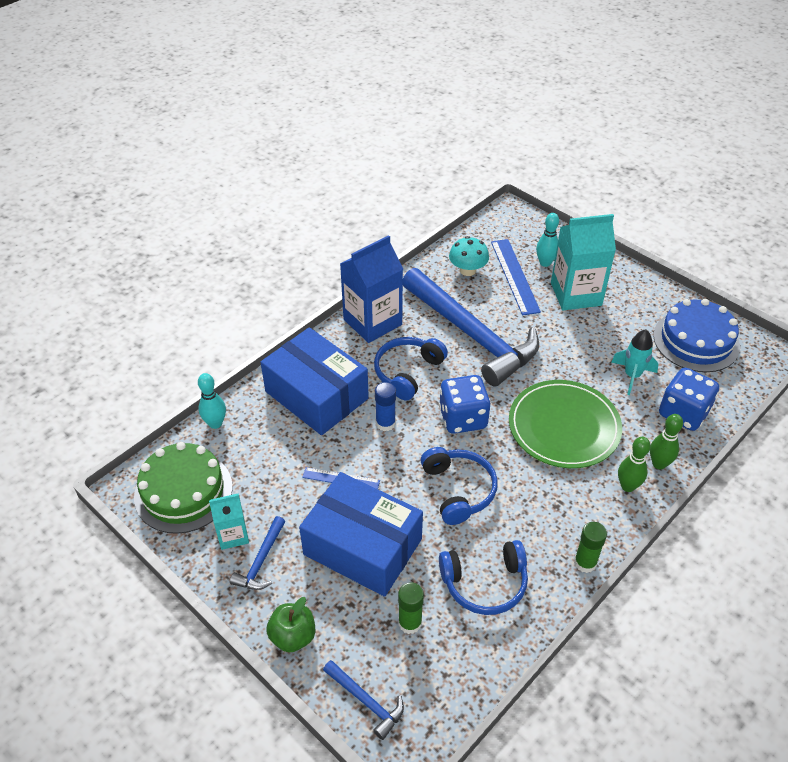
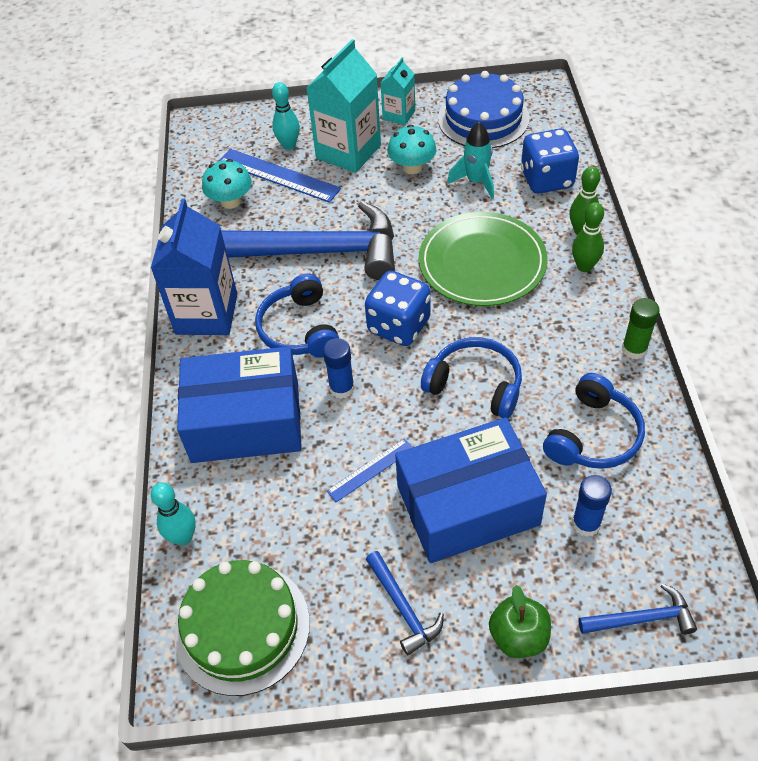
camera: 45 degrees left, 5 degrees up
turquoise carton [209,493,249,550] -> turquoise carton moved to [381,57,415,125]
green glue stick [398,582,424,634] -> blue glue stick [572,475,612,537]
none -> turquoise mushroom [387,125,436,174]

